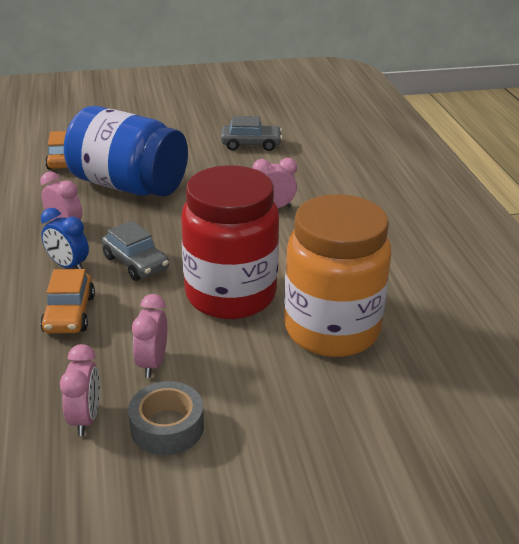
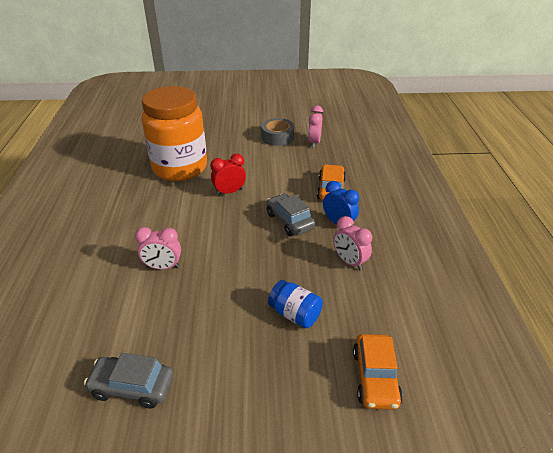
camera: 170 degrees left, 5 degrees up
blue jar [64,106,188,197] -> blue jar [268,280,323,328], size x0.42
pink clock [132,294,167,378] -> none
red jar [181,165,279,319] -> red clock [210,154,246,196]

